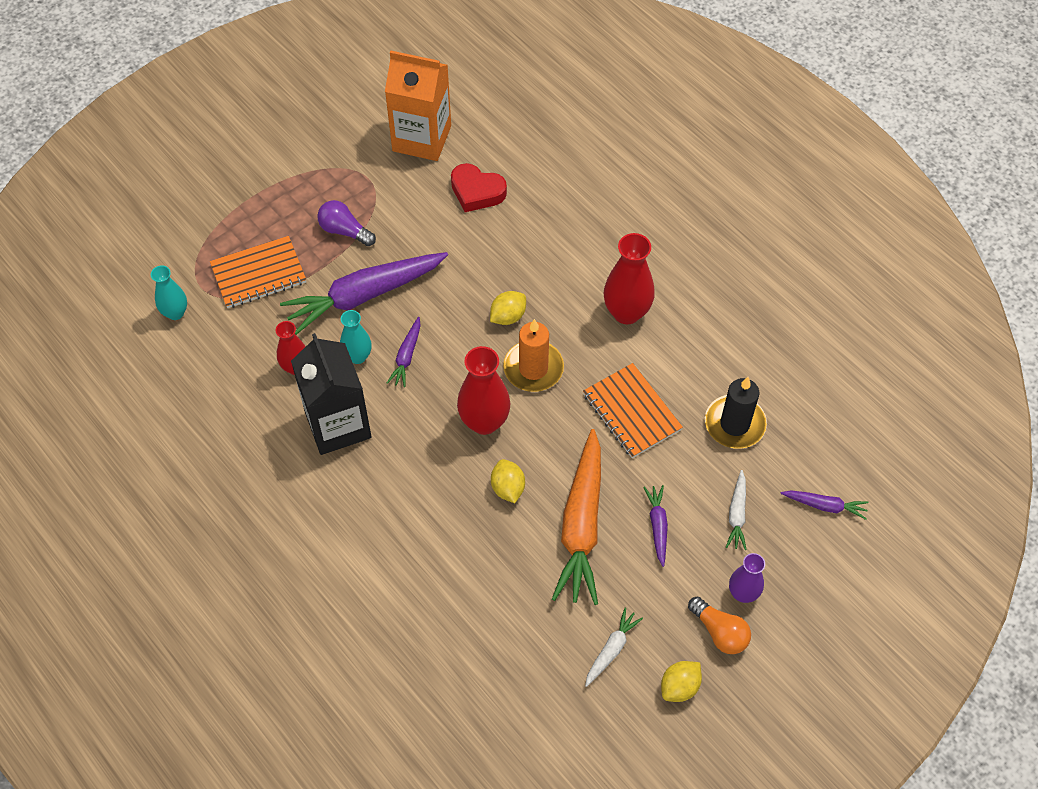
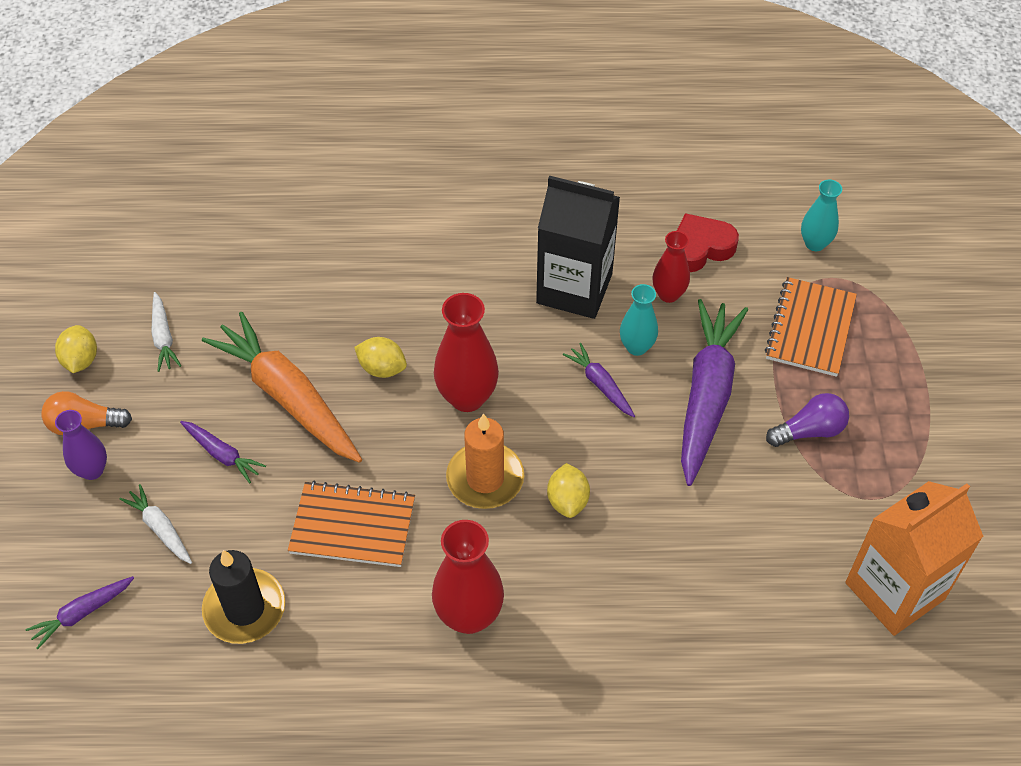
camera: 130 degrees right, 5 degrees down
red heart [451,163,507,212] -> red heart moved to [677,213,739,272]

